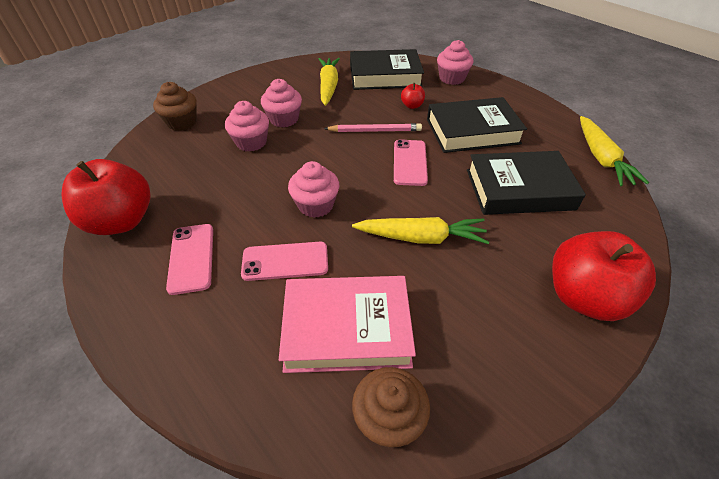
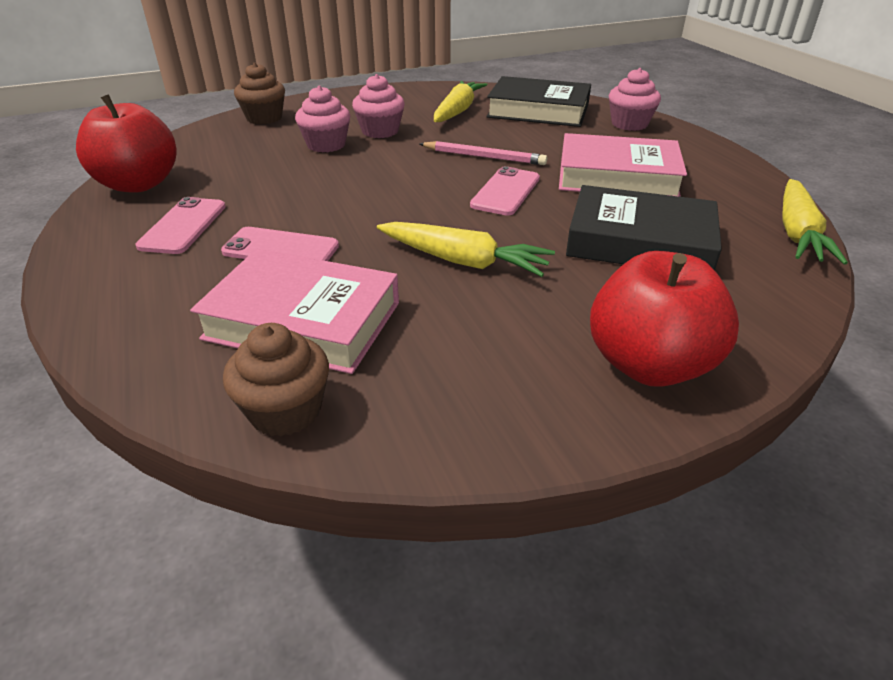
camera: 20 degrees right, 10 degrees down
pink cupcake [288,161,339,218] -> none
red apple [401,83,425,109] -> none
black book [427,97,527,153] -> pink book [559,133,687,197]

